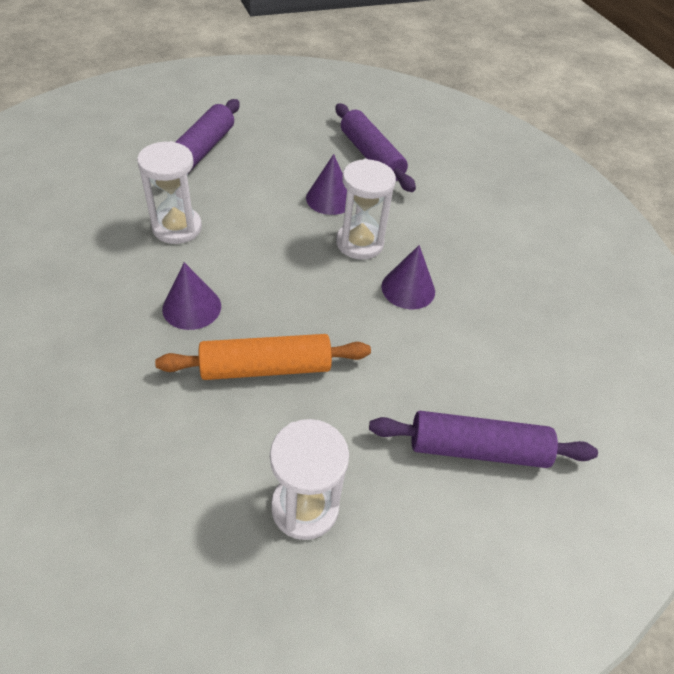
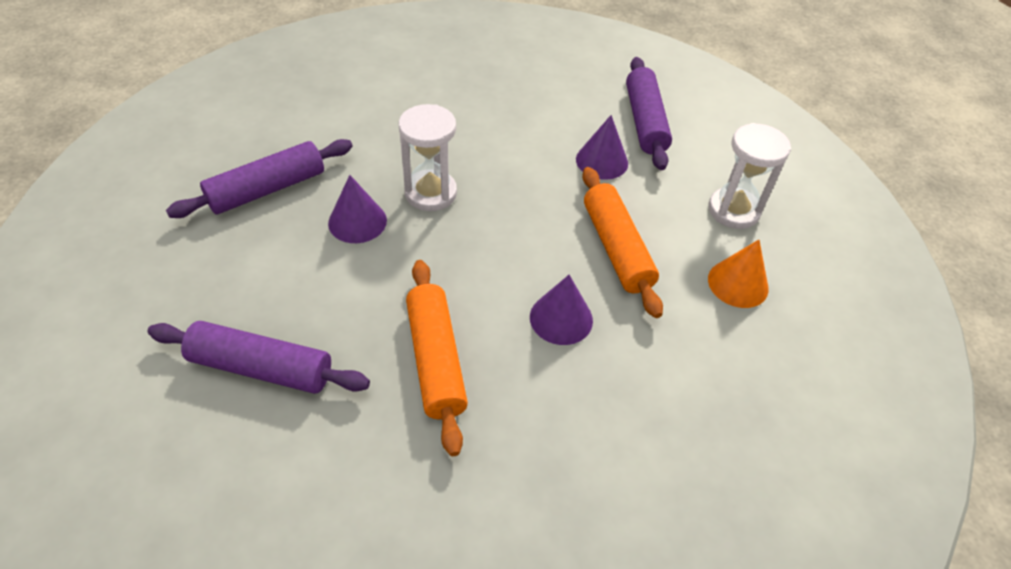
camera: 95 degrees left, 0 degrees up
white hourglass [137,141,202,244] -> orange rolling pin [406,260,468,456]
purple cone [381,245,435,309] -> purple cone moved to [576,115,628,180]
none -> orange cone [708,240,769,308]

